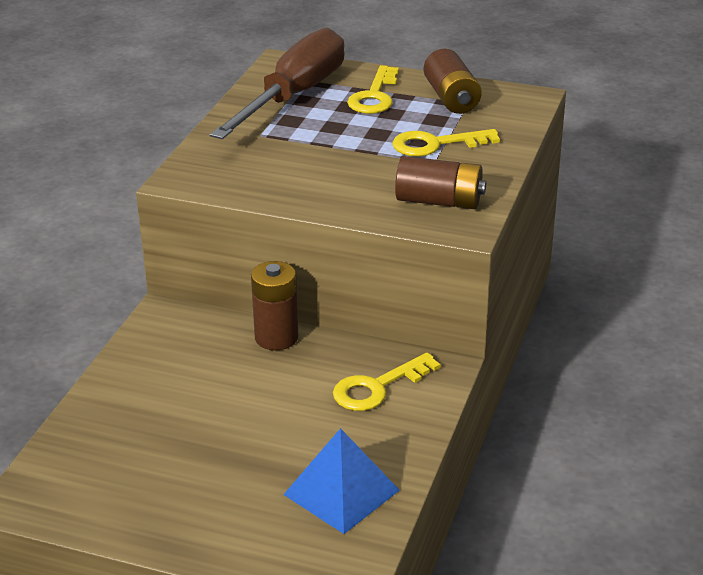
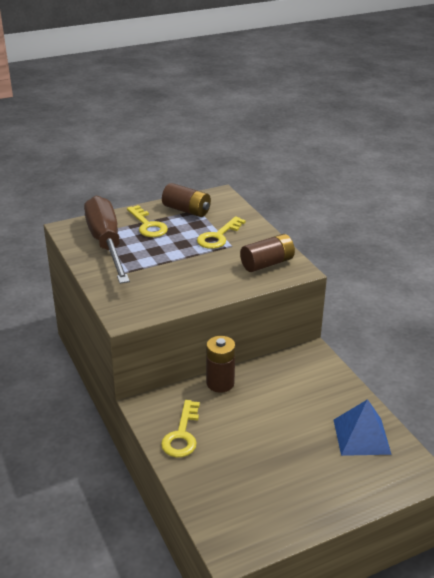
camera: 45 degrees left, 0 degrees up
yellow key [333,352,441,411] -> yellow key moved to [161,400,200,457]

